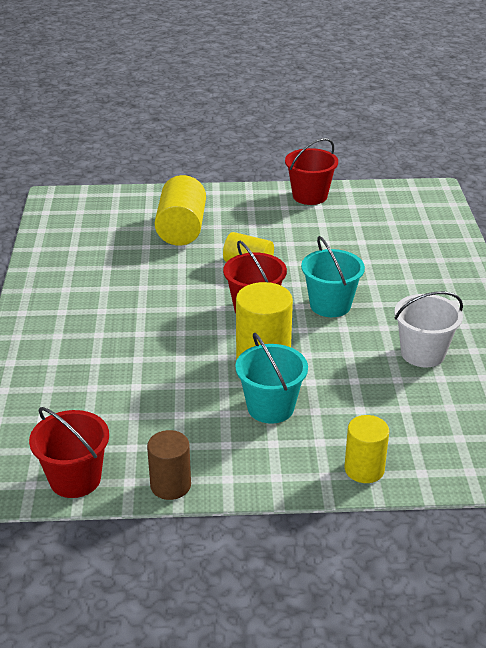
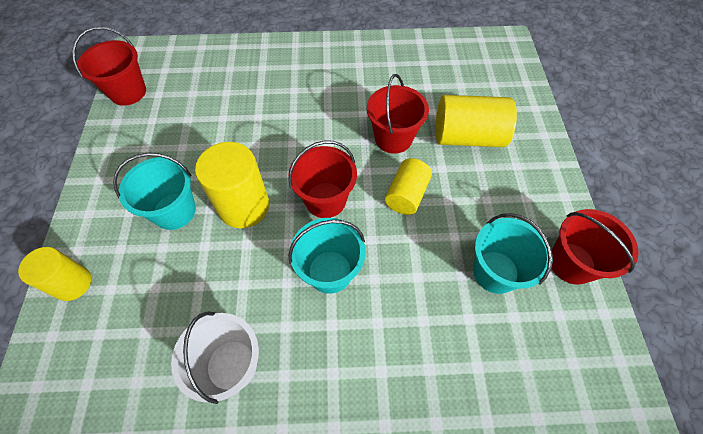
camera: 90 degrees right, 25 degrees up
brown cylinder [147,430,191,500] -> none
none -> red bucket [367,74,429,154]
none -> turquoise bucket [473,213,553,294]

